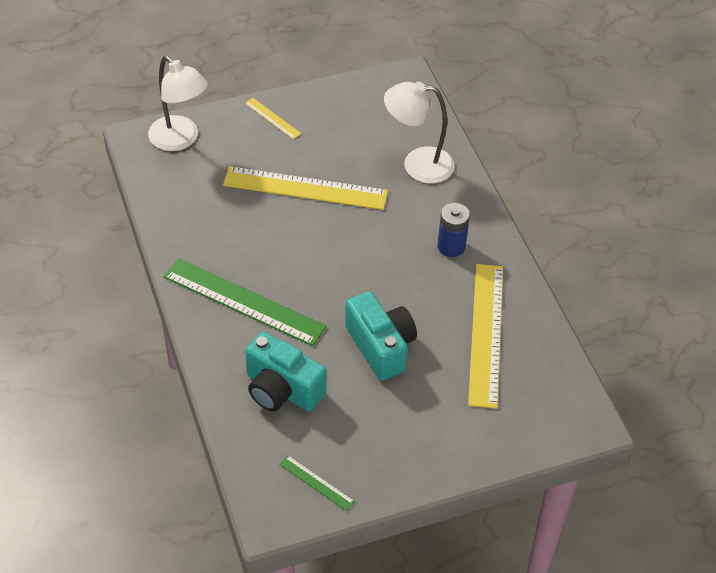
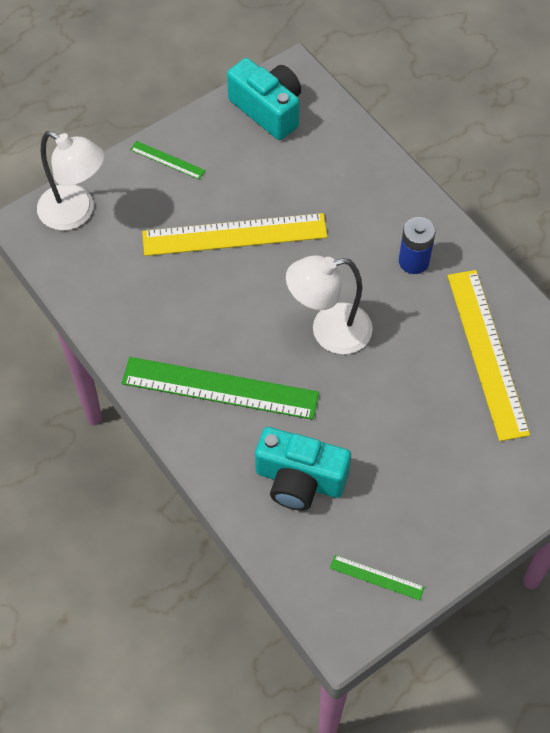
camera: 15 degrees left, 10 degrees up
yellow ruler [245,98,301,139] -> green ruler [130,141,205,180]
turquoise camera [345,291,417,381] -> turquoise camera moved to [227,58,301,140]
white lamp [384,82,455,184] -> white lamp moved to [286,255,373,354]

